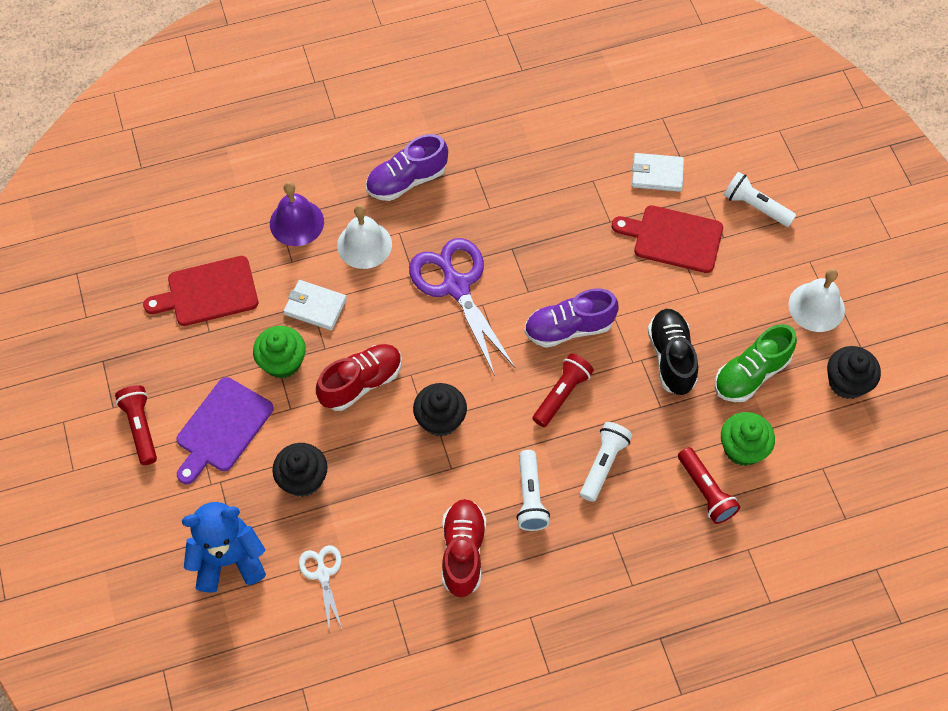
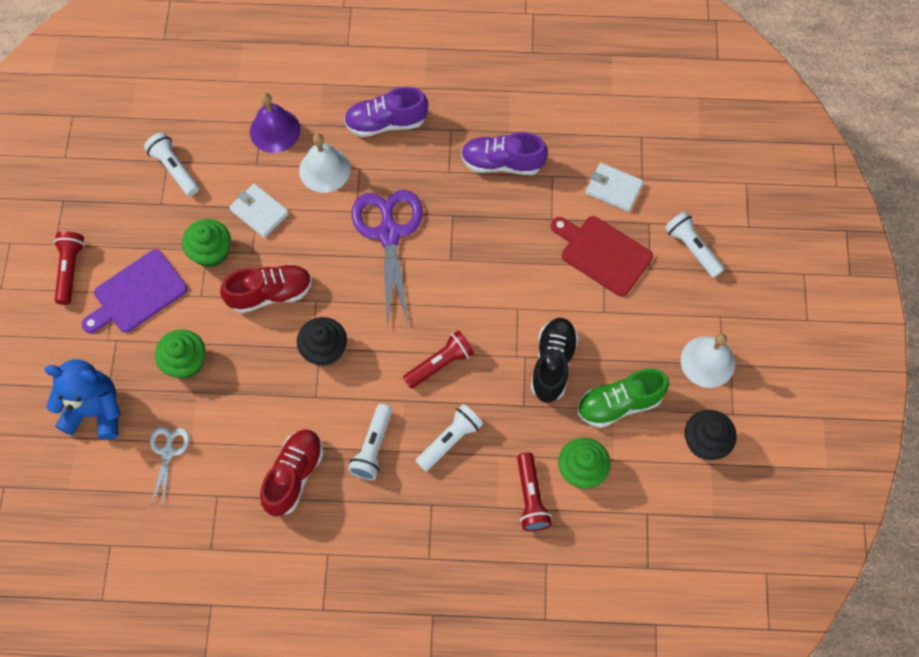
camera: 20 degrees right, 5 degrees up
red cutting board [143,256,258,326] -> white flashlight [144,132,199,196]
black cupcake [272,443,328,497] -> green cupcake [155,329,205,379]
purple shoe [524,288,619,348] -> purple shoe moved to [461,132,548,175]

